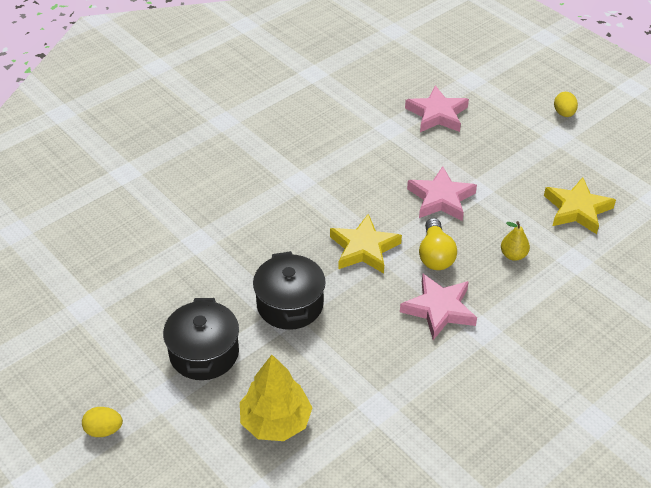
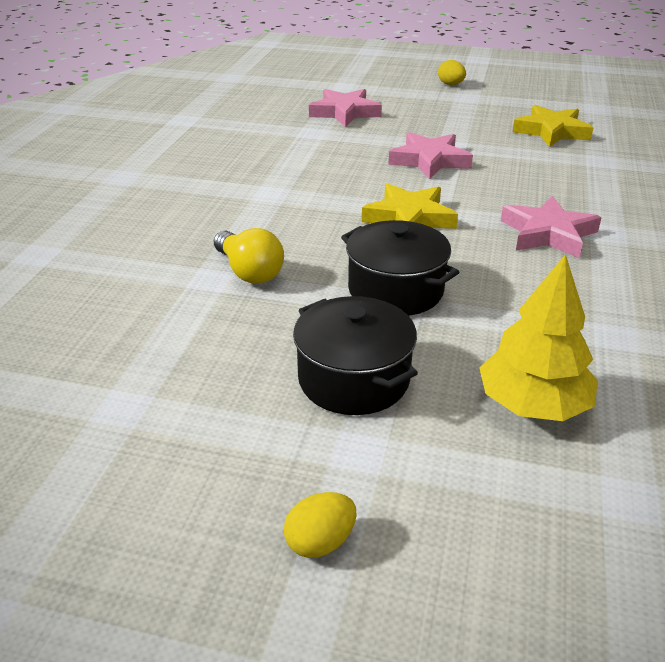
camera: 35 degrees left, 10 degrees down
yellow light bulb [419,218,457,270] -> yellow light bulb moved to [214,228,284,284]
yellow pear [501,221,530,261] -> none

